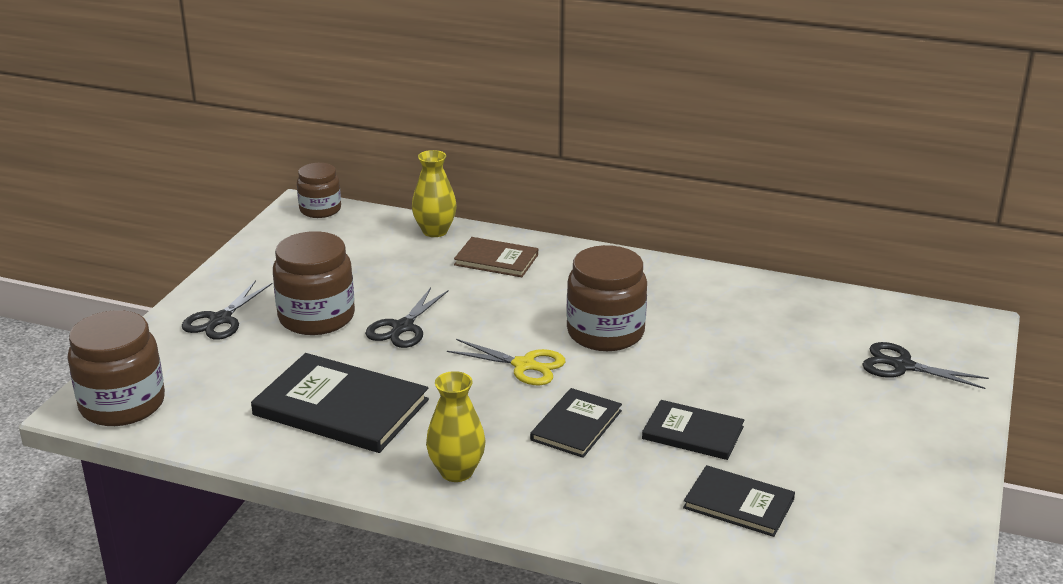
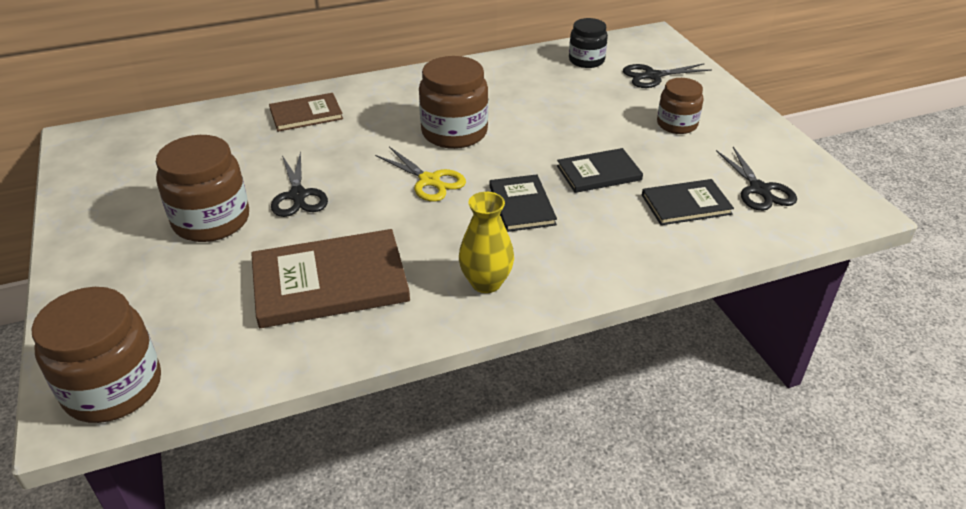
camera: 40 degrees left, 10 degrees up
black scissors [182,280,272,340] -> black scissors moved to [716,147,797,211]
black book [251,353,429,453] -> brown book [251,229,410,328]
brown jar [297,163,341,218] -> brown jar moved to [657,78,704,134]
yellow vase [412,150,457,237] -> none
yellow scissors [447,339,565,385] -> yellow scissors turned 60 degrees clockwise [375,147,466,202]
none -> black jar [569,18,608,68]

